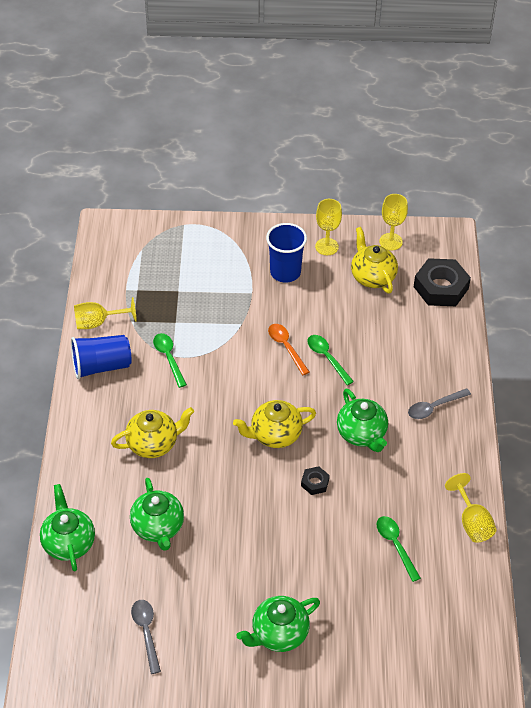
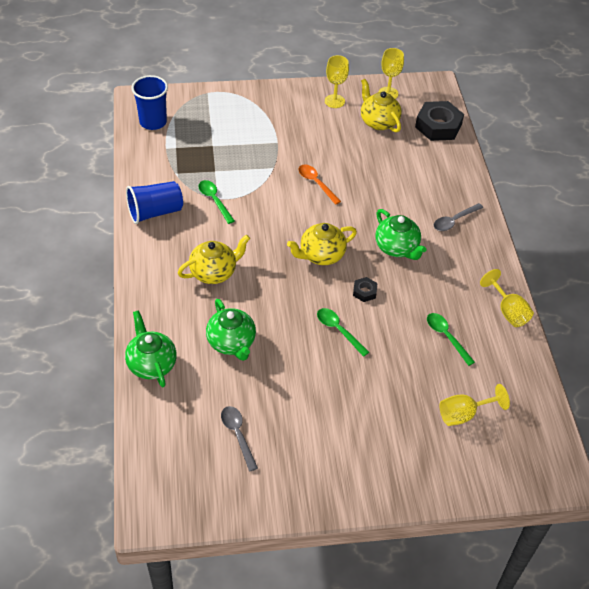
camera: 10 degrees left, 0 degrees up
yellow goblet [74,297,137,329] -> yellow goblet moved to [439,384,510,426]
green teapot [237,596,320,652] -> none
blue cup [266,223,307,283] -> blue cup moved to [131,75,168,130]
green spoon [308,335,354,385] -> green spoon moved to [317,308,369,357]

